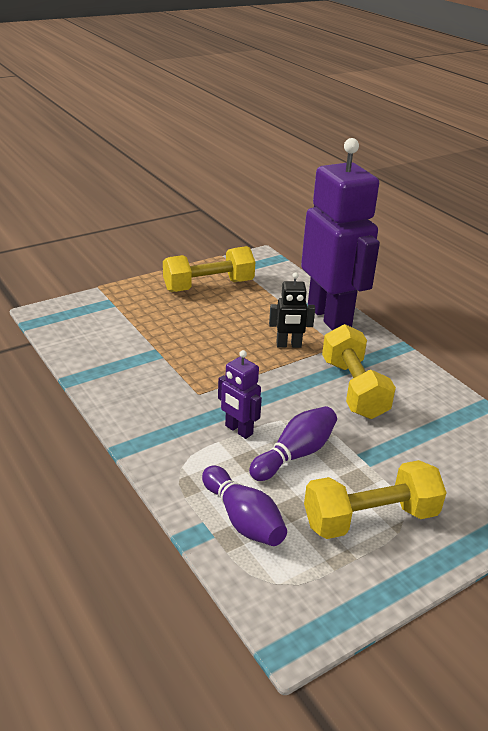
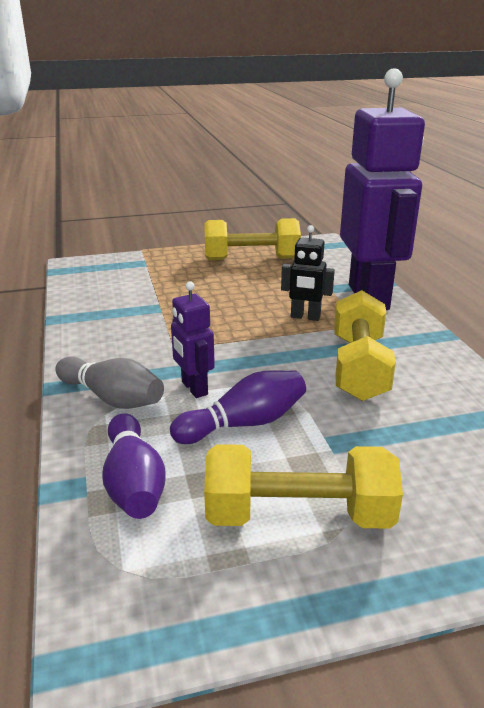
camera: 20 degrees right, 5 degrees down
none -> grey bowling pin [55,356,164,409]

